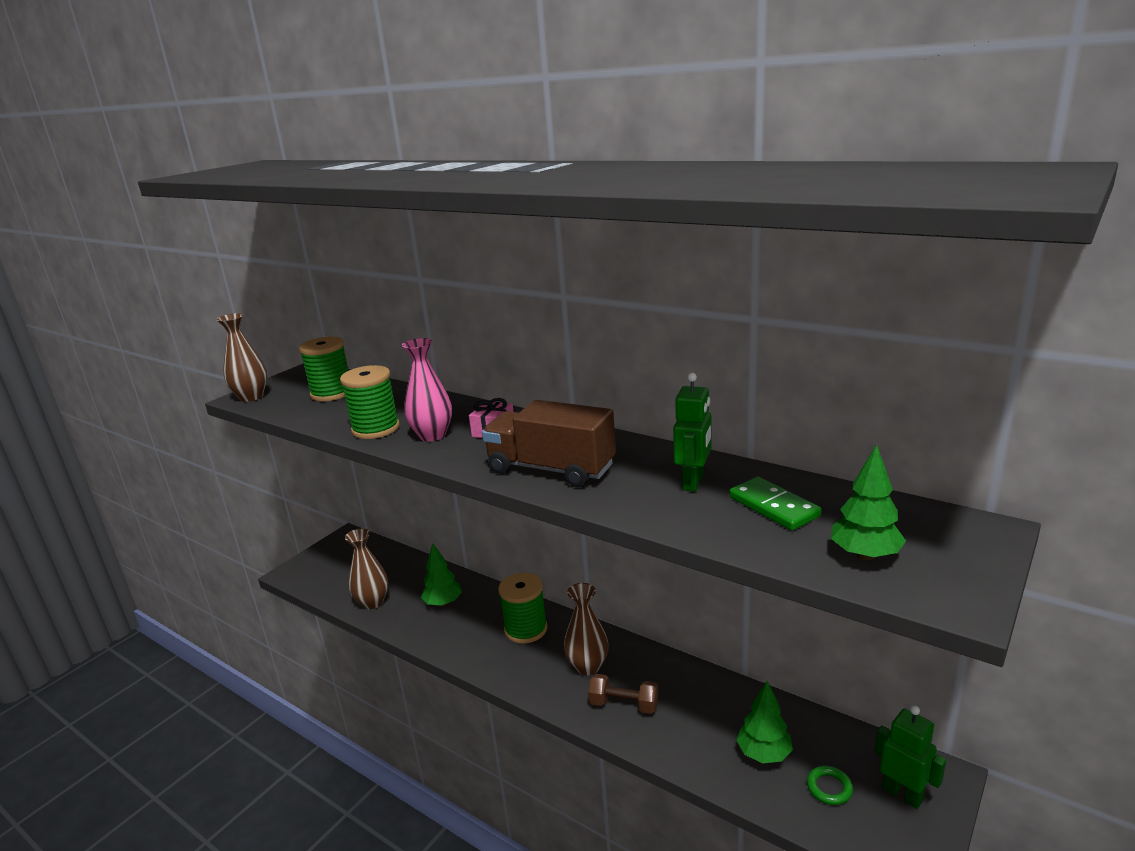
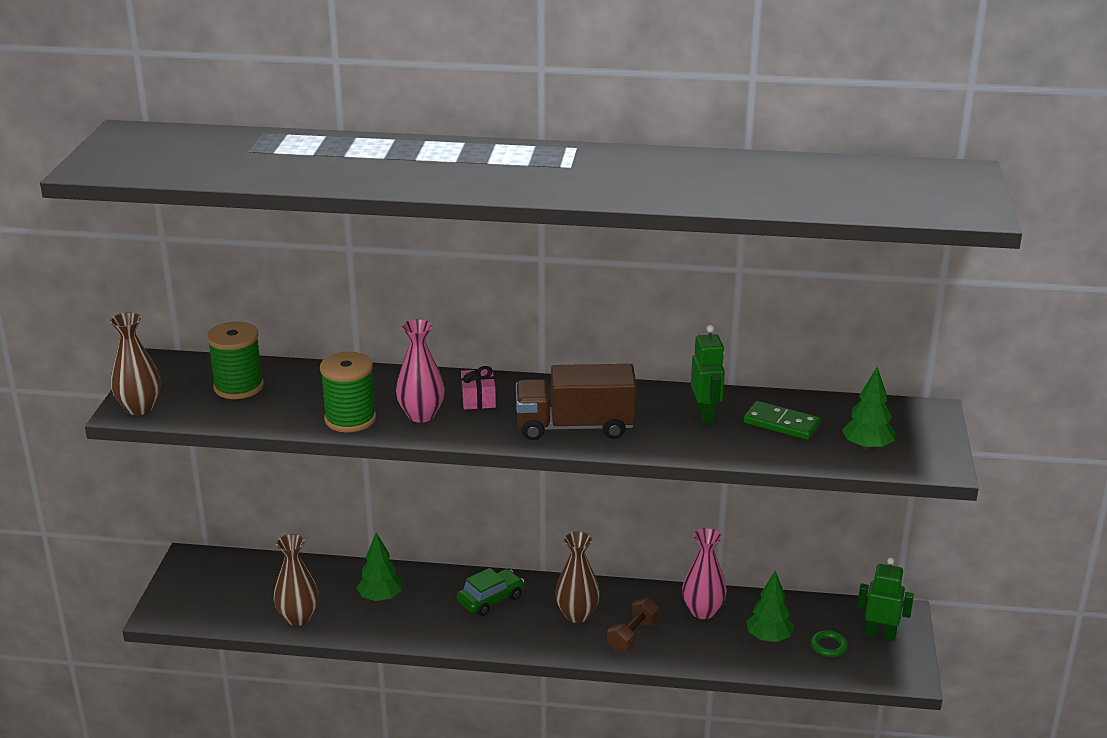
camera: 30 degrees left, 5 degrees up
green spool [498,573,548,643] -> green car [457,568,524,616]
brown dumbbell [588,674,659,714] -> brown dumbbell turned 45 degrees counterclockwise [607,598,659,652]
none -> pink vase [682,528,727,619]

